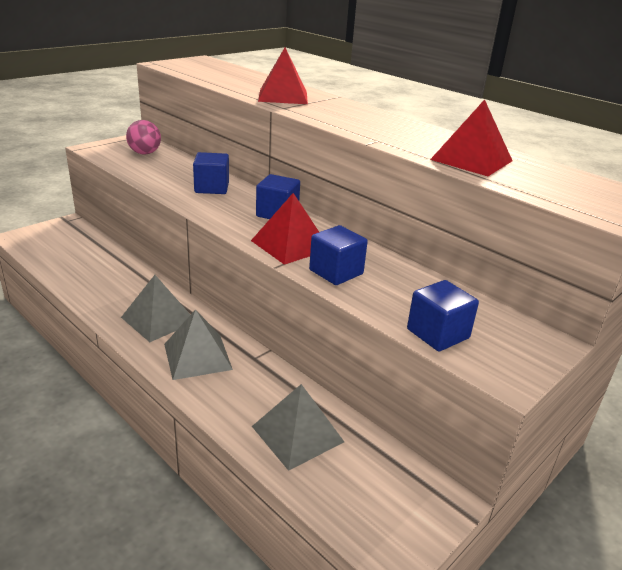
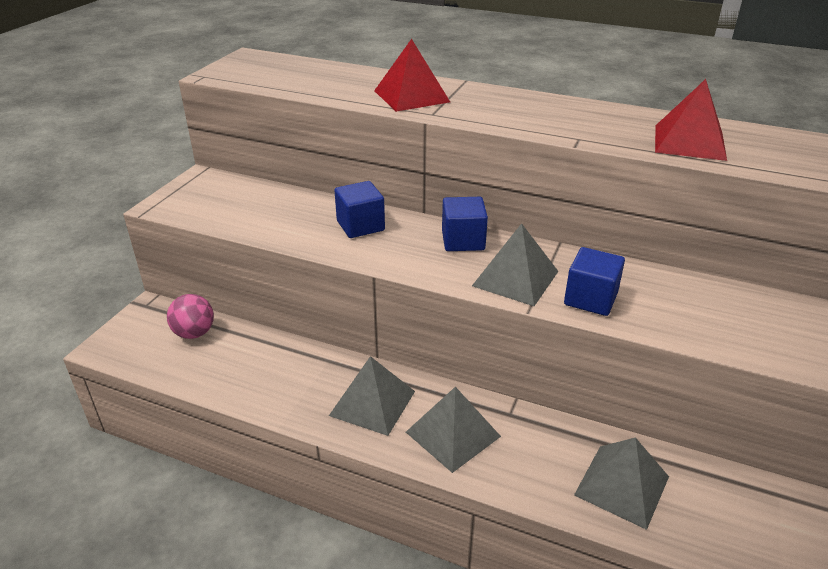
camera: 20 degrees left, 5 degrees up
pink ball [126,120,161,154] -> pink ball moved to [167,294,214,339]
red pyramid [251,193,319,265] -> grey pyramid [472,223,559,306]
blue cube [407,280,479,351] -> none

